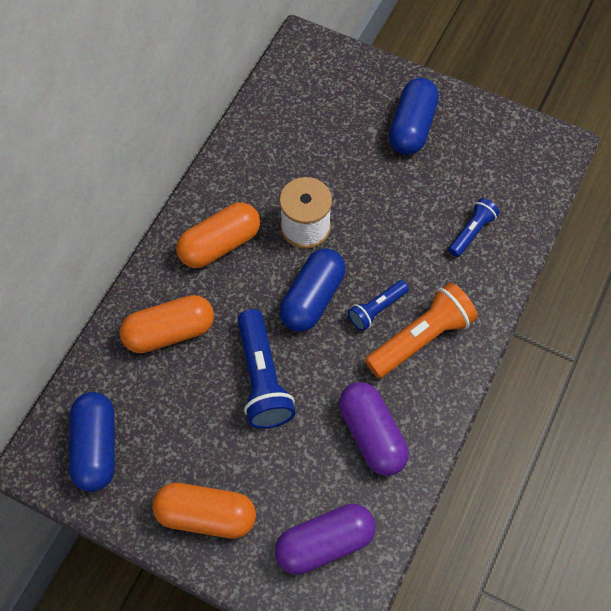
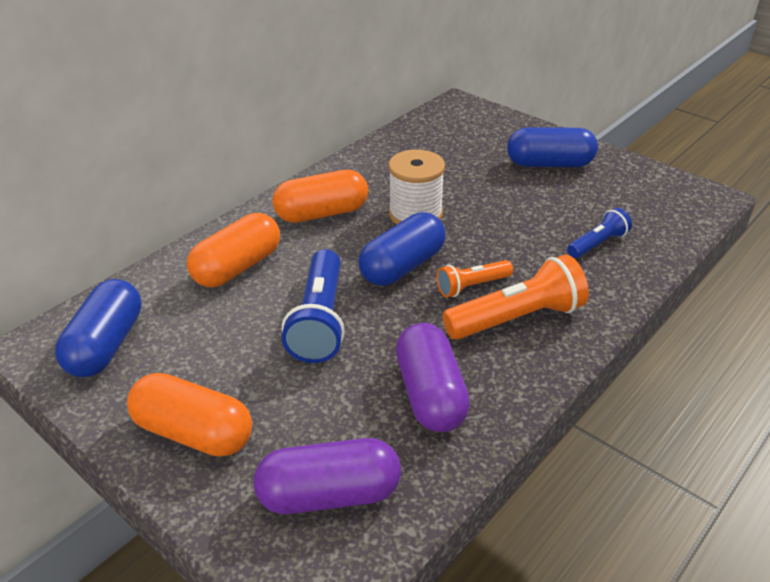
camera: 15 degrees right, 25 degrees down
orange capsule [119,295,214,353] -> orange capsule turned 45 degrees counterclockwise [187,213,280,287]
blue flashlight [348,280,409,331] -> orange flashlight [436,260,513,297]
blue capsule [389,78,439,155] -> blue capsule turned 60 degrees clockwise [507,127,598,167]

